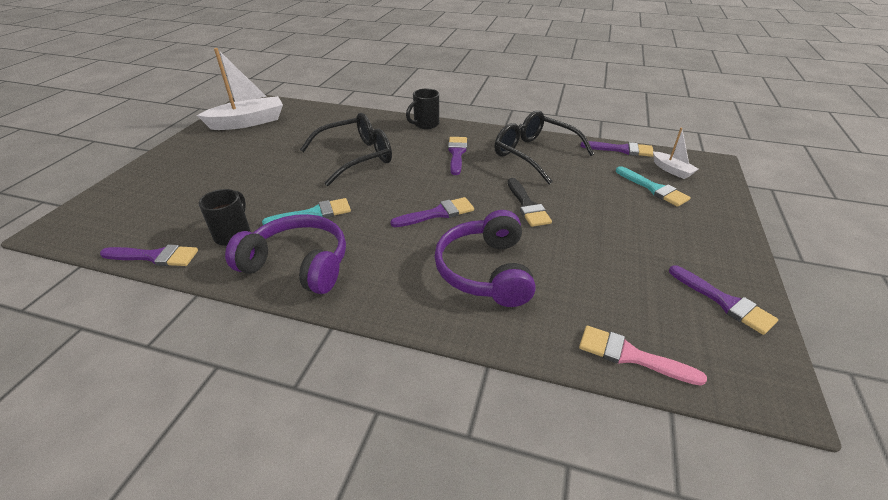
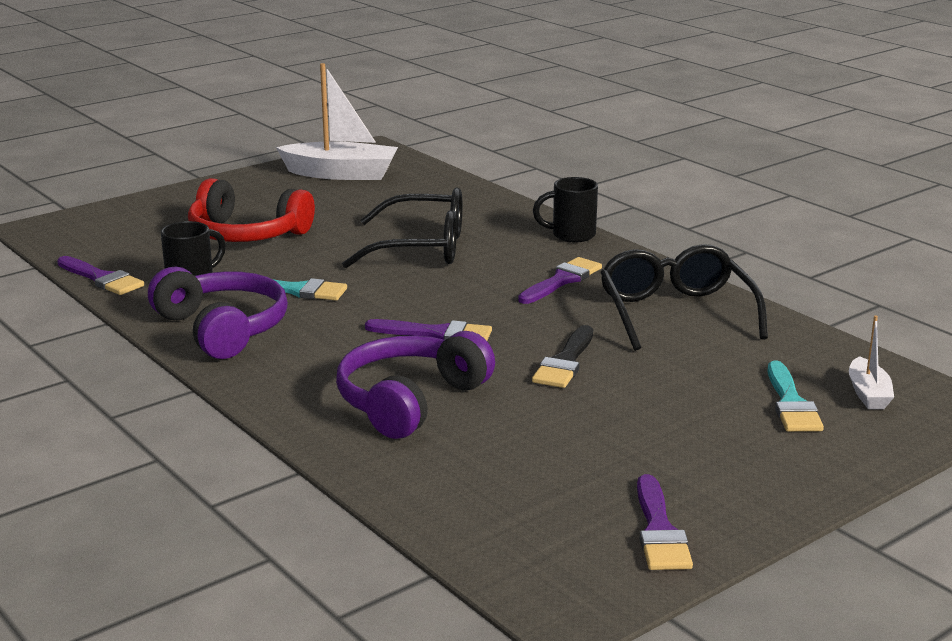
camera: 35 degrees right, 15 degrees down
pink brush [579,326,707,386] -> none
purple brush [581,141,654,157] -> none
none -> red headphones [188,178,315,242]

